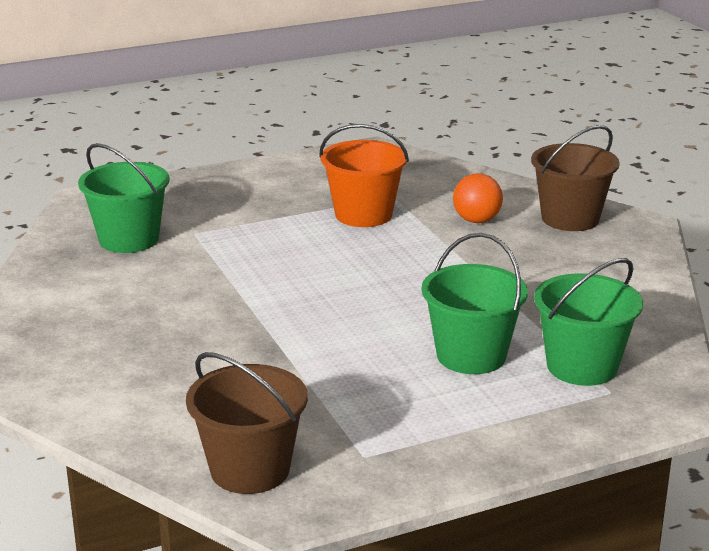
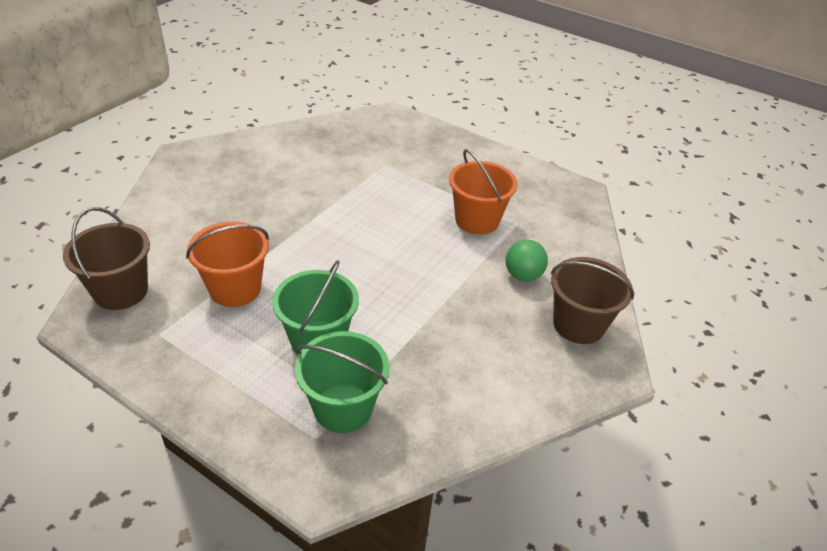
camera: 55 degrees right, 15 degrees up
green bucket [78,143,170,253] -> none
orange ball [453,173,503,223] -> green ball [506,240,548,282]
none -> orange bucket [186,221,269,307]

